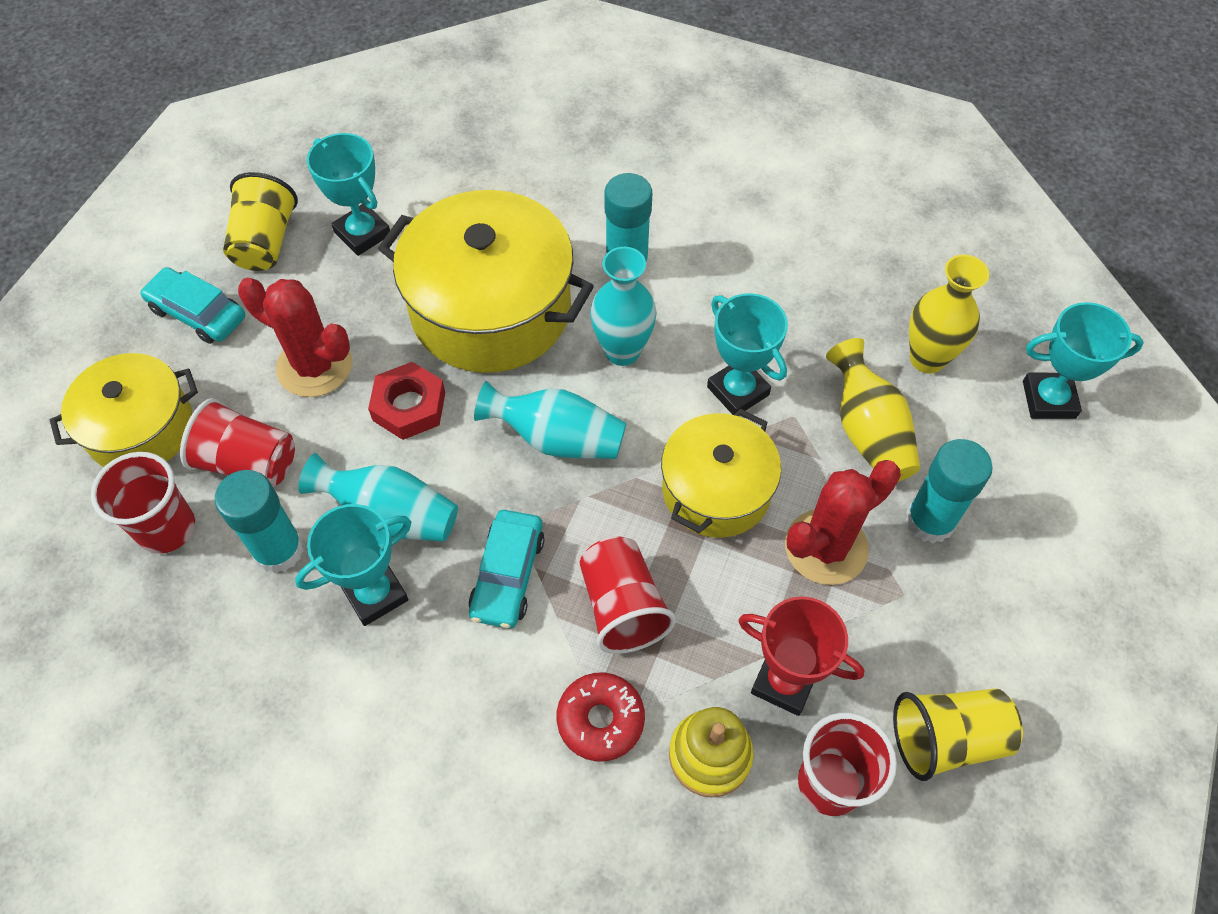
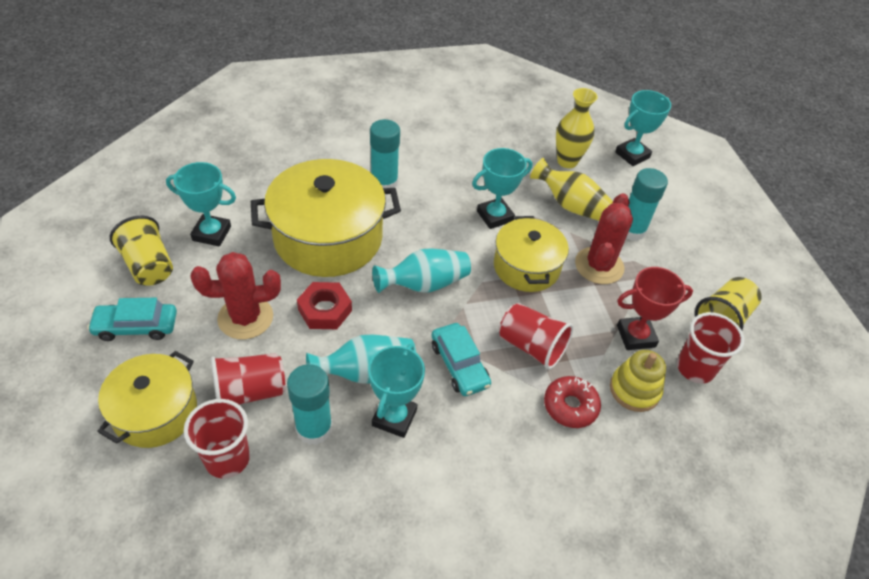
camera: 40 degrees left, 10 degrees down
turquoise vase [590,247,656,366] -> none
turquoise trophy [707,293,788,415] -> turquoise trophy turned 45 degrees counterclockwise [472,148,532,229]

